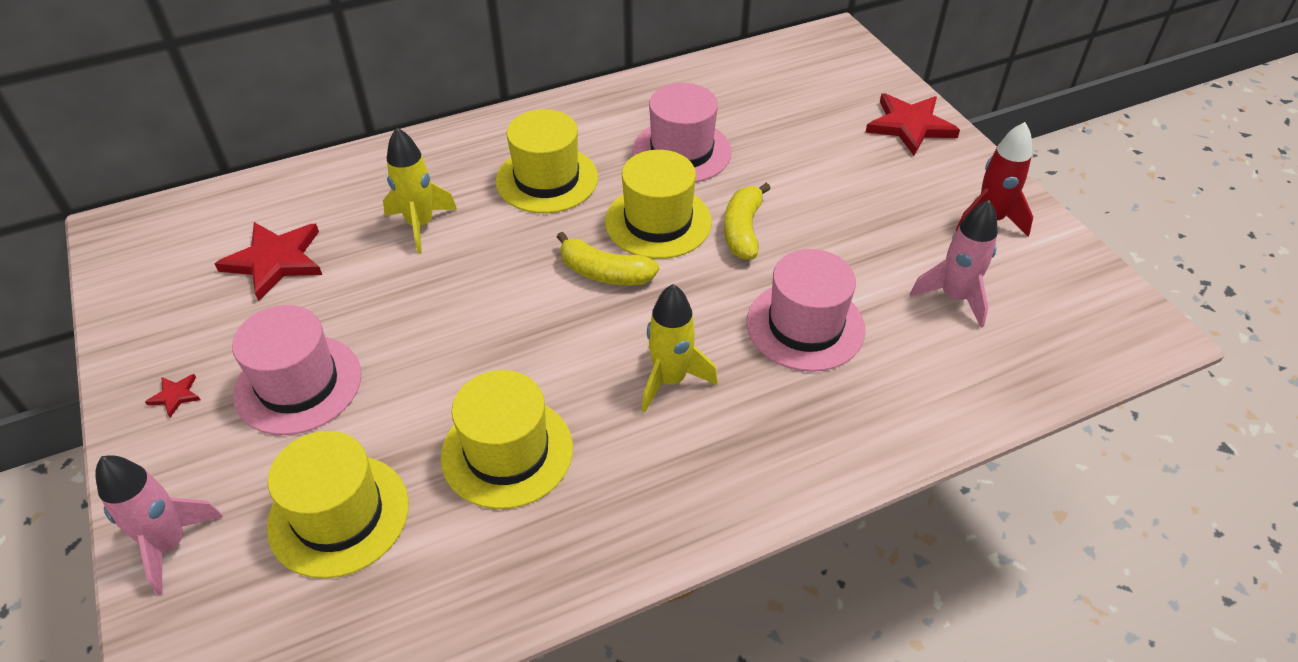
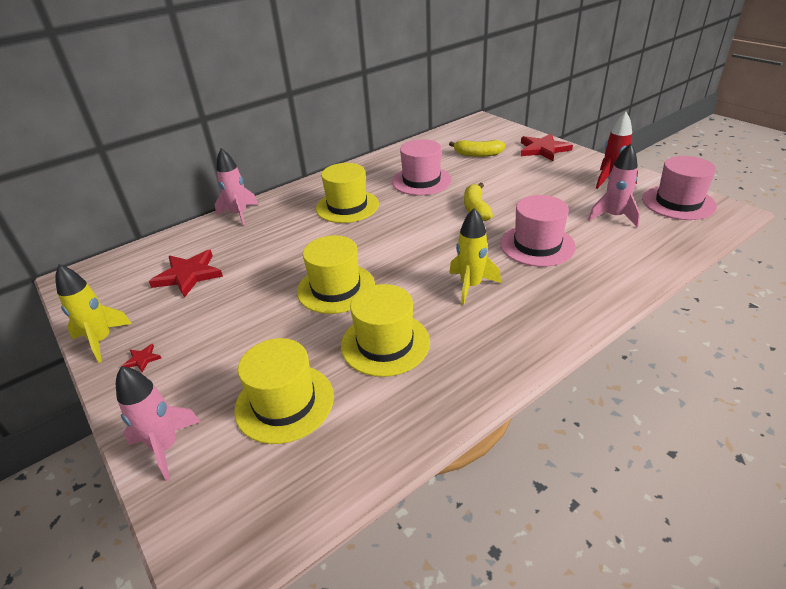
camera: 10 degrees left, 10 degrees down
pink hat [232,305,361,435] -> pink hat moved to [642,156,717,220]
yellow rocket [383,128,457,254] -> yellow rocket moved to [55,264,132,363]
yellow banana [557,232,659,285] -> yellow banana moved to [449,140,505,157]
yellow hat [605,150,712,259] -> yellow hat moved to [297,235,375,314]
none -> pink rocket [215,148,258,226]

